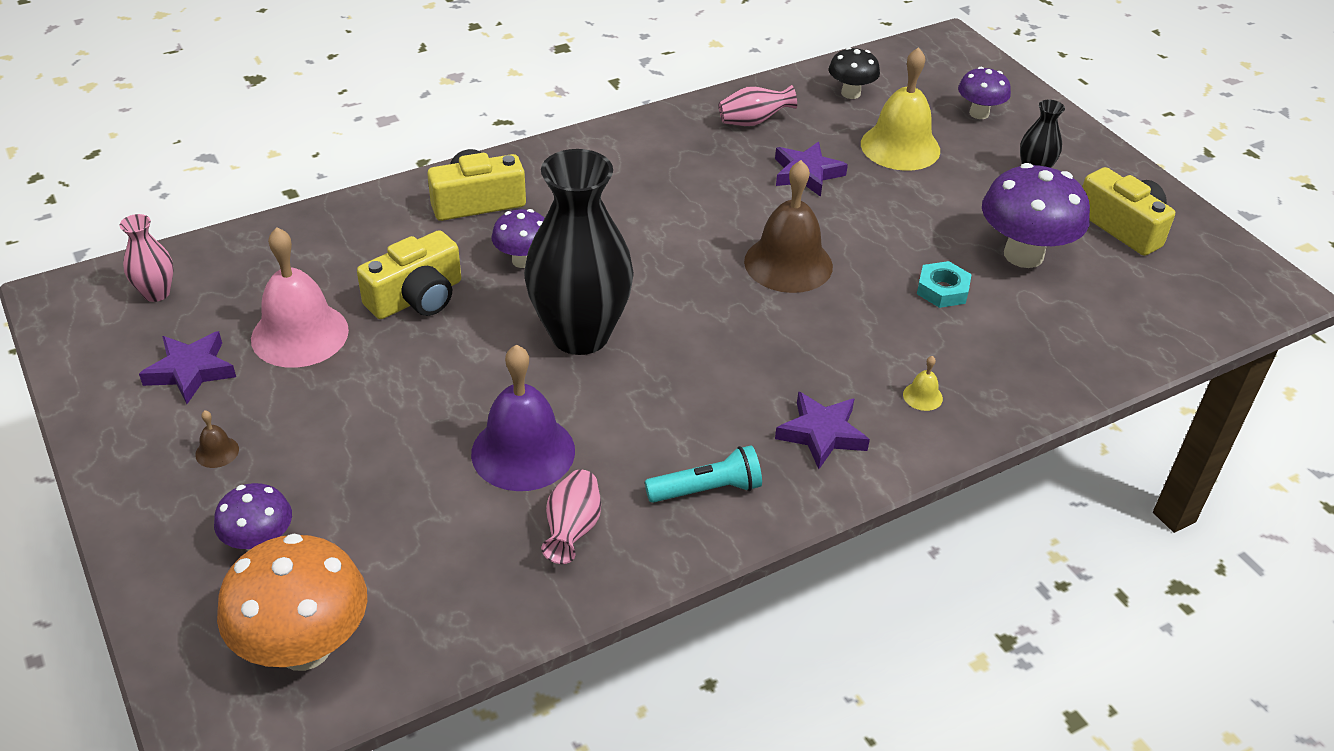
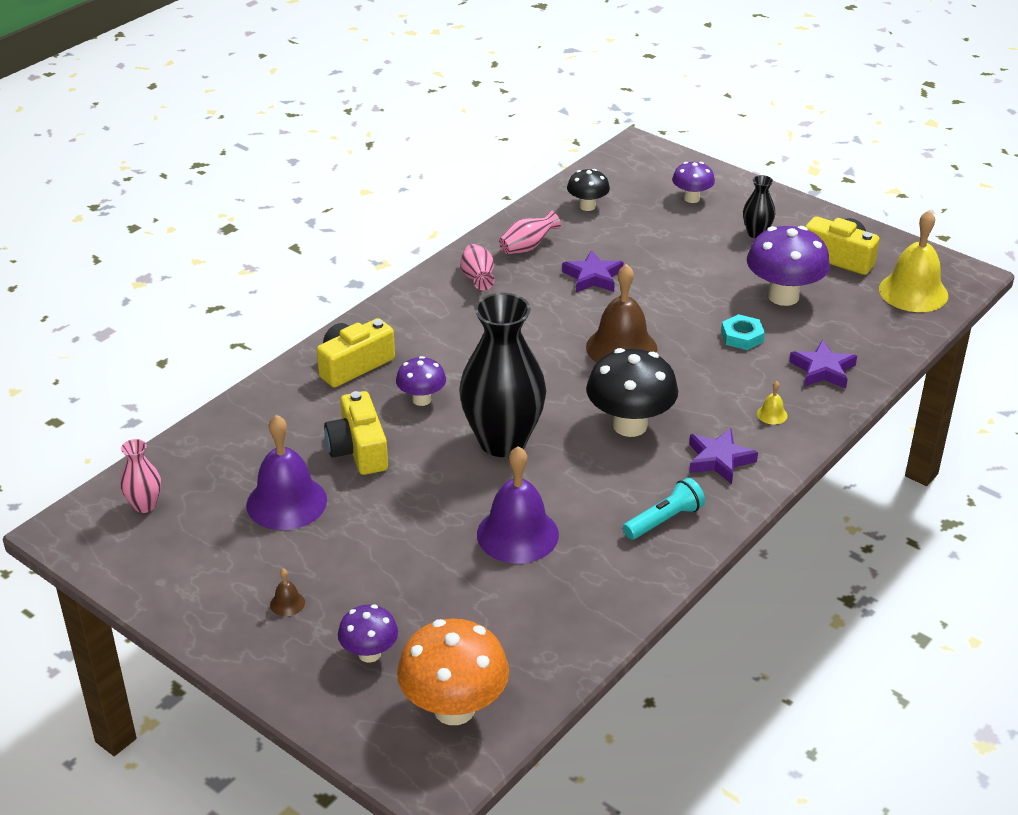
camera: 20 degrees left, 5 degrees down
purple star [139,331,236,404] -> purple star moved to [789,340,857,389]
pink bell [251,227,349,368] -> purple bell [246,415,327,530]
yellow camera [357,230,461,319] -> yellow camera turned 135 degrees clockwise [324,391,388,475]
pink vase [541,469,601,564] -> pink vase moved to [460,244,494,290]
yellow bell [861,47,940,171] -> yellow bell moved to [879,210,948,312]
none -> black mushroom [586,348,678,437]

